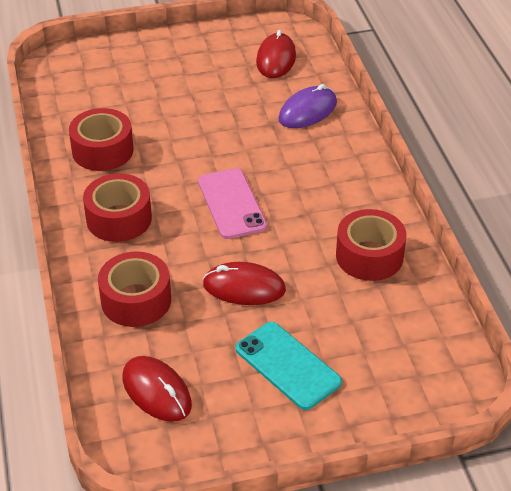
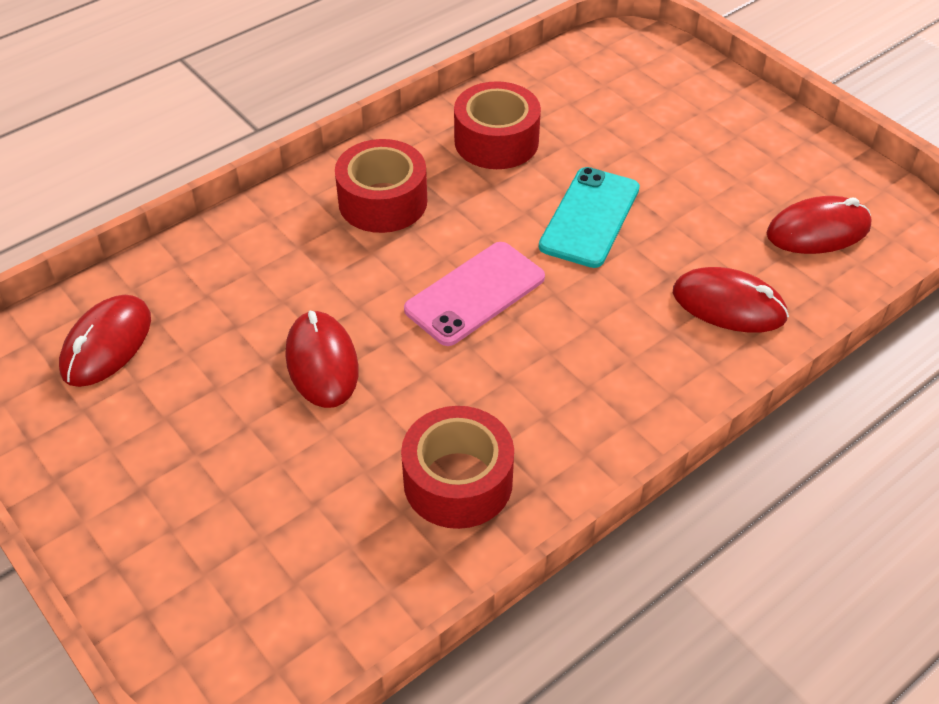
camera: 65 degrees right, 5 degrees up
red tape [98,251,171,327] -> none
turquoise phone [235,322,342,410] -> turquoise phone moved to [539,167,640,268]
purple mouse [278,84,337,128] -> red mouse [673,267,789,333]

